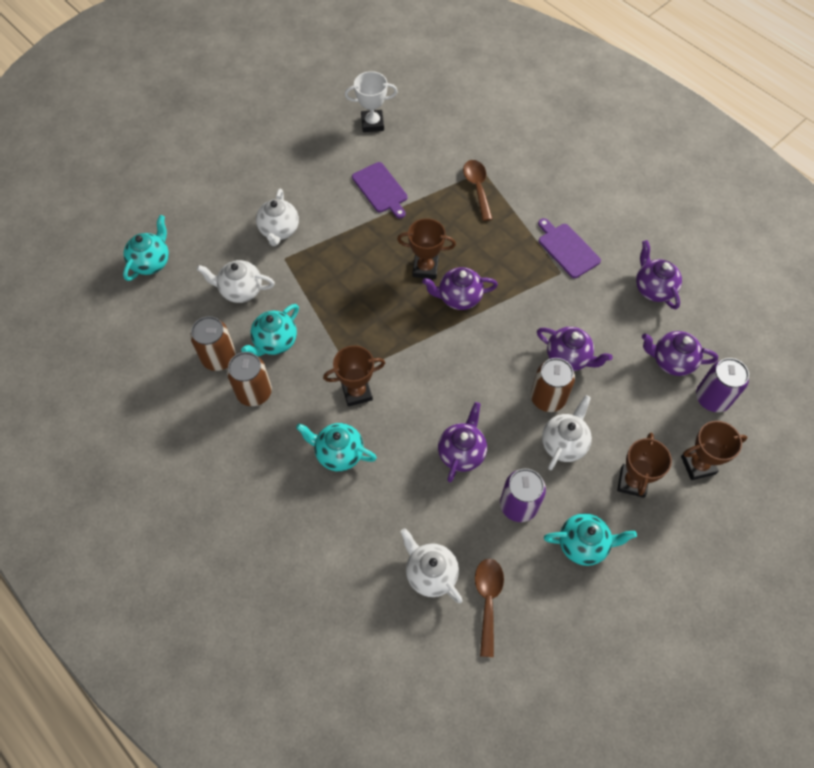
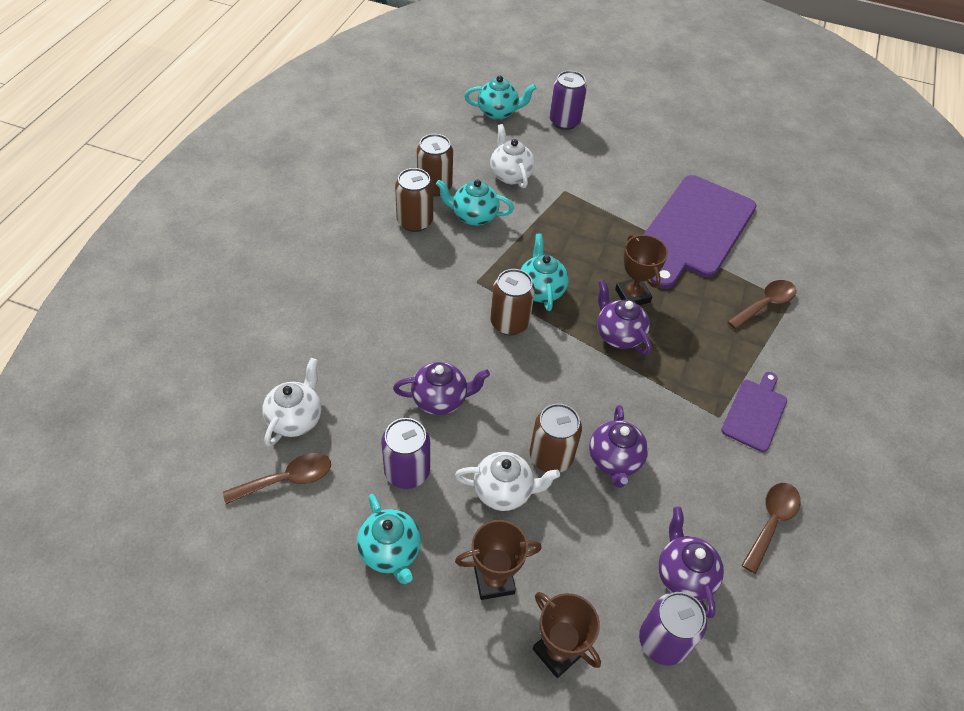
camera: 60 degrees right, 10 degrees down
white teapot [256,189,299,246] -> none
turquoise teapot [296,423,377,471] -> turquoise teapot moved to [520,233,569,311]
brown trophy [323,345,385,407] -> none
white trophy [345,71,398,132] -> none
purple cutting board [352,162,408,219] -> purple cutting board [643,175,757,289], size x2.00
purple teapot [636,240,682,310] -> brown spoon [741,483,801,574]
none -> brown can [490,269,535,335]
none -> purple can [549,71,587,130]

